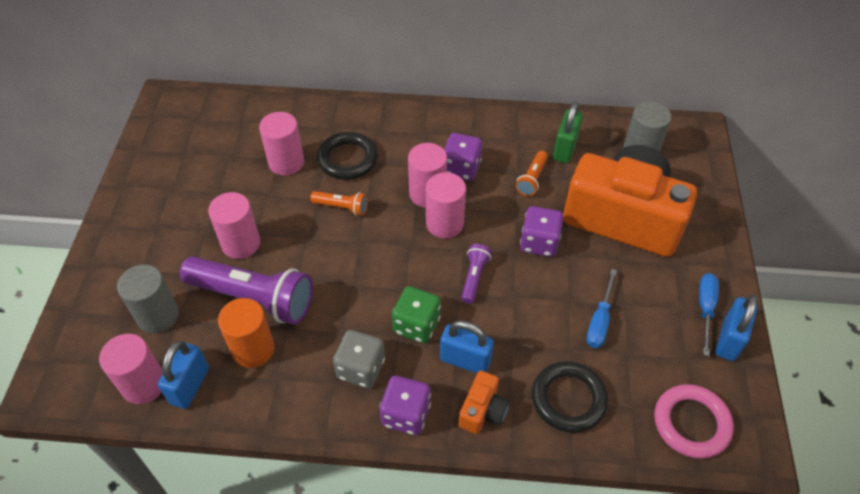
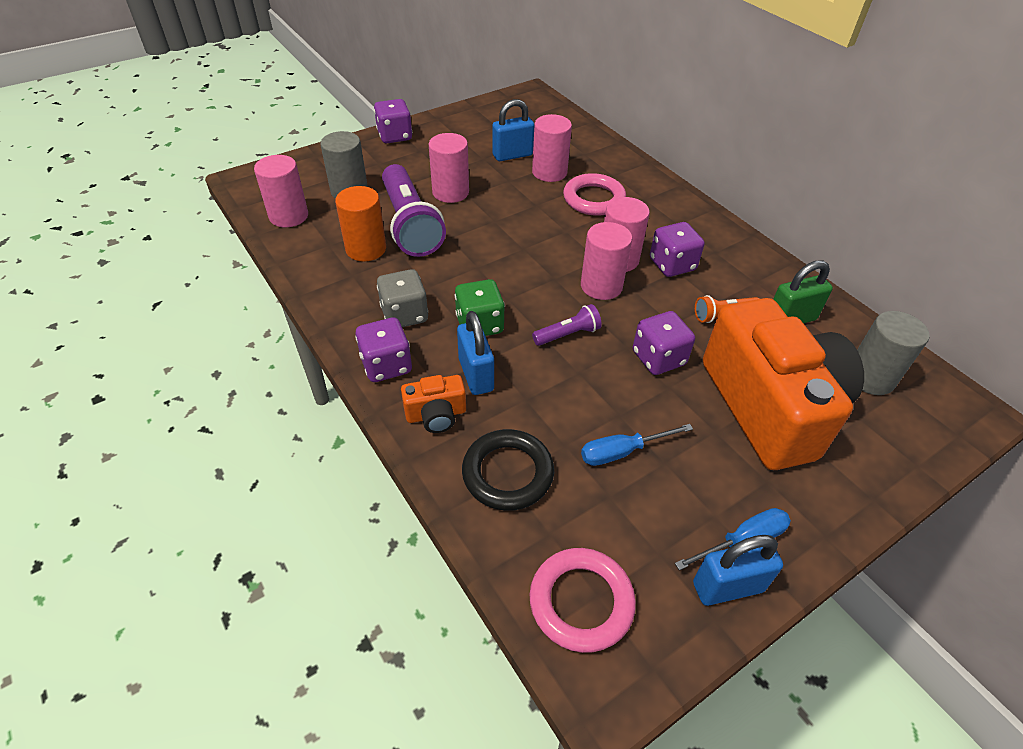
camera: 50 degrees right, 5 degrees down
blue padlock [158,341,209,409] -> blue padlock moved to [492,99,534,161]
orange flashlight [310,191,368,216] -> none
black ring [317,132,378,180] -> pink ring [563,173,626,216]
none -> purple dice [374,99,412,143]

